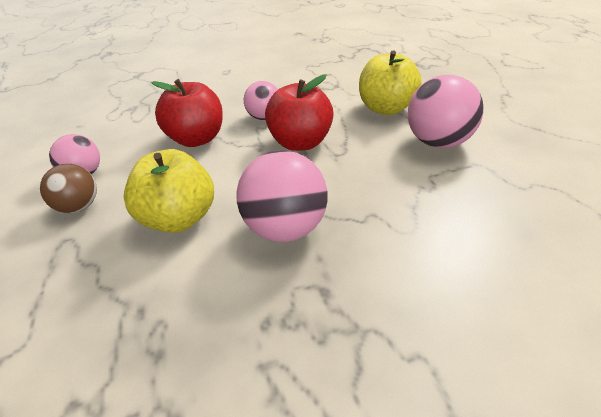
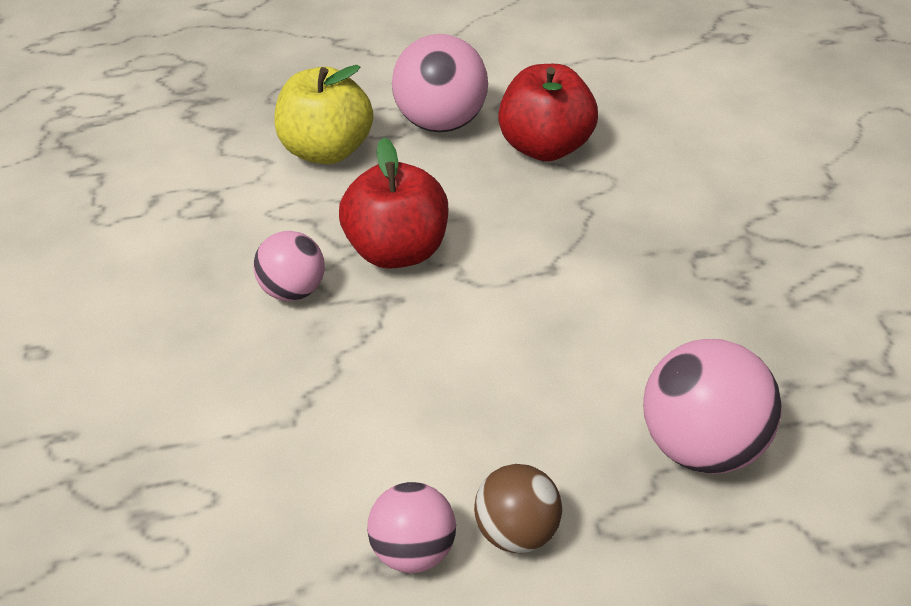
camera: 85 degrees left, 5 degrees up
yellow apple [124,149,214,233] -> none
red apple [151,79,223,147] -> red apple moved to [498,64,598,161]
pink ball [236,150,328,242] -> pink ball moved to [643,339,782,474]

